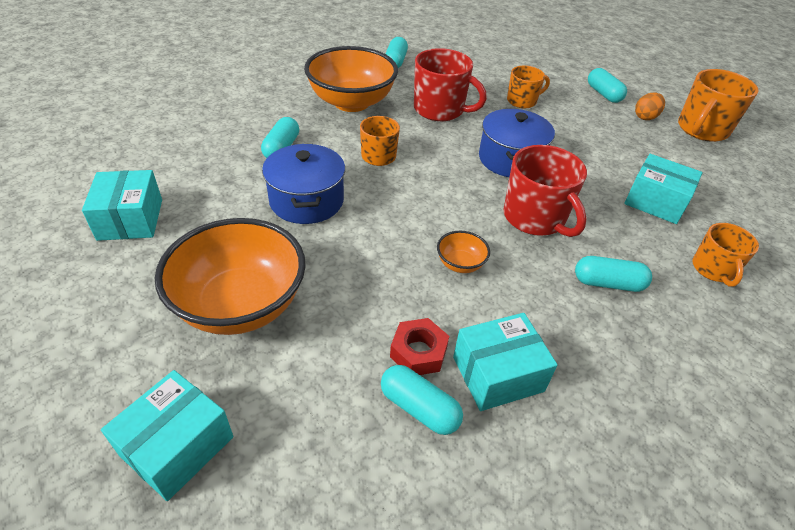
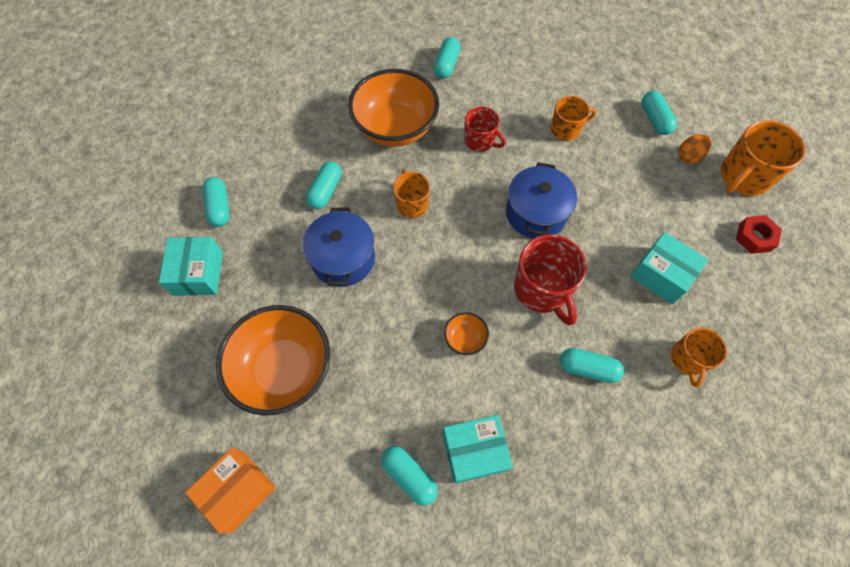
camera: 10 degrees right, 20 degrees up
turquoise box [101,370,233,501] -> orange box [185,448,276,533]
red nut [390,318,449,375] -> red nut moved to [736,215,782,254]
red mug [414,48,487,121] -> red mug [464,107,506,152], size x0.62
none -> turquoise capsule [202,177,230,227]

